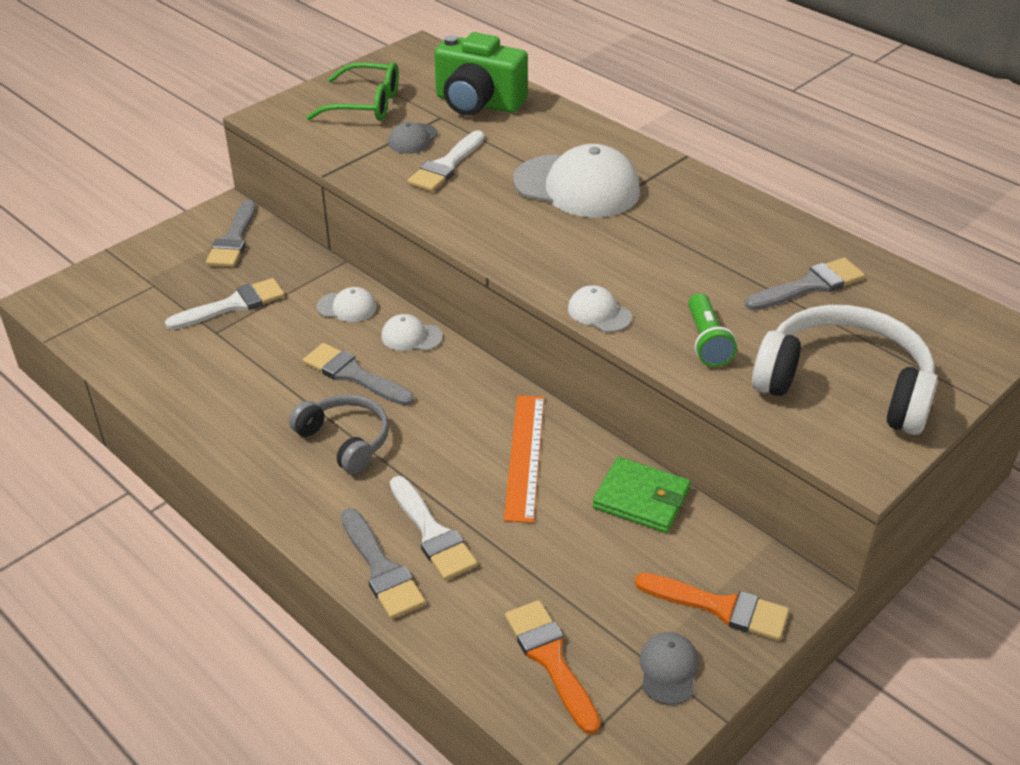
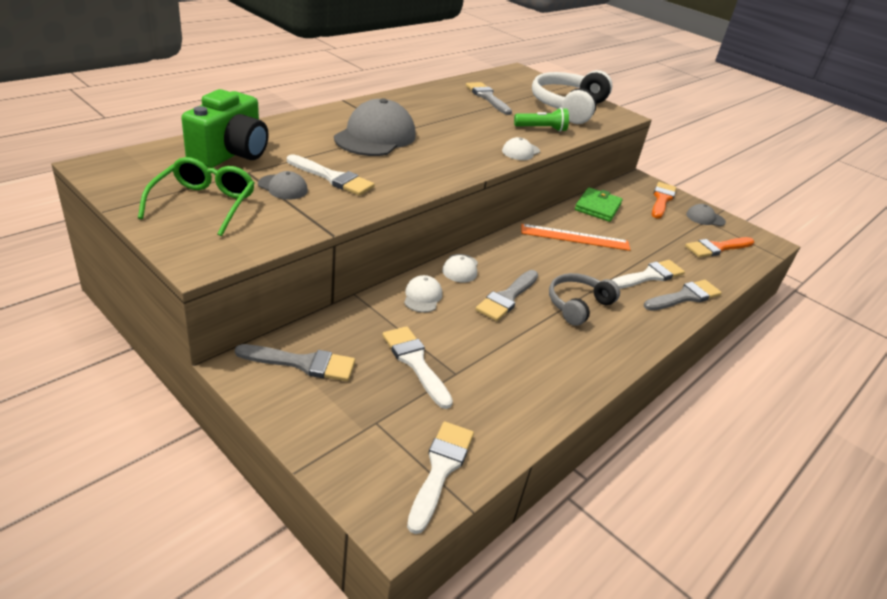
camera: 95 degrees left, 5 degrees down
white cap [513,144,640,217] -> grey cap [334,98,416,156]
none -> white brush [407,422,474,534]

